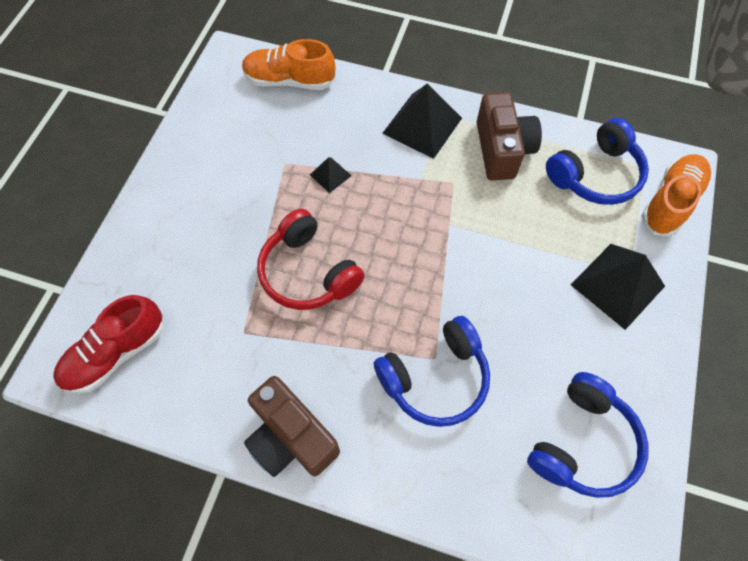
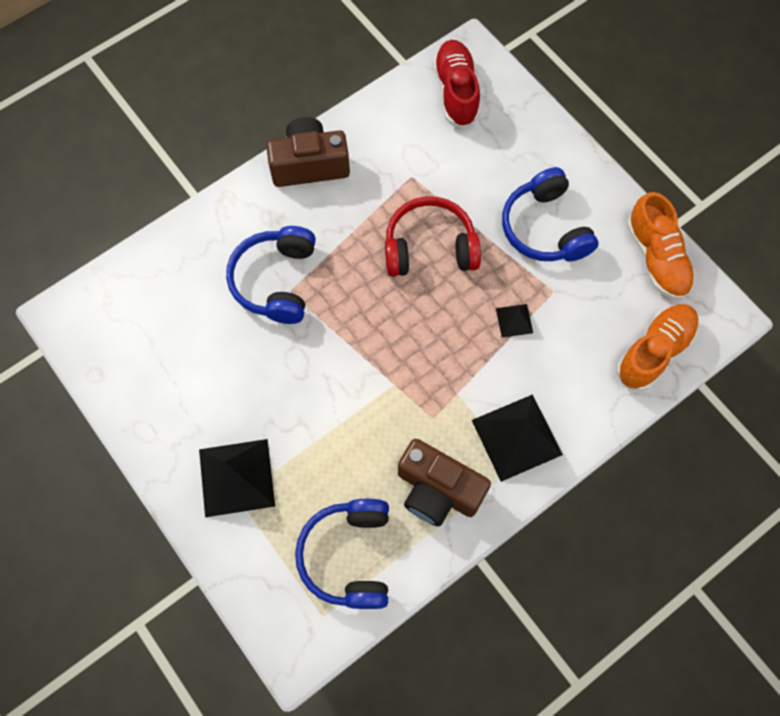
camera: 125 degrees right, 5 degrees up
blue headphones [527,372,649,498] -> blue headphones moved to [502,167,598,261]
orange shoe [641,154,711,236] -> orange shoe moved to [627,192,695,300]

